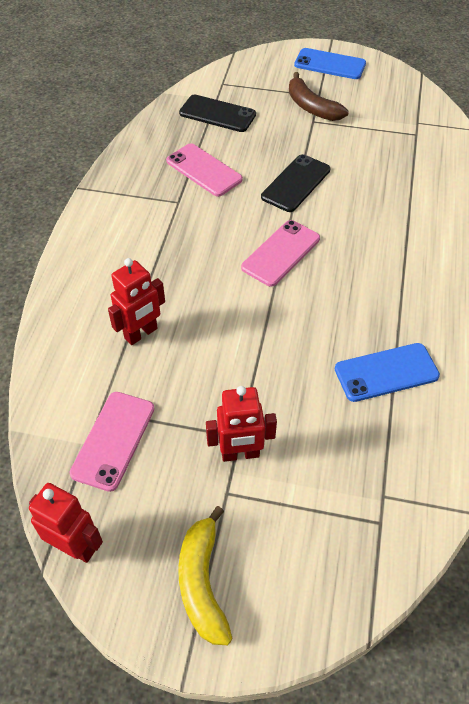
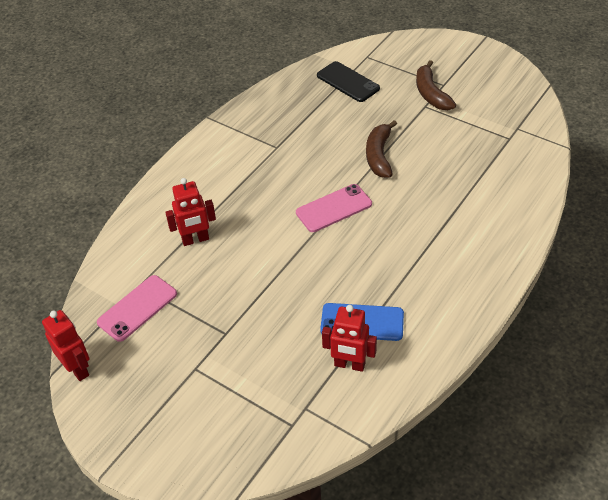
camera: 25 degrees right, 5 degrees down
pink phone [166,143,243,197] -> none
yellow banana [178,506,233,645] -> none
red robot [206,386,277,462] -> red robot moved to [322,305,377,372]
black phone [261,154,331,212] -> brown banana [366,120,397,178]
blue phone [294,48,366,79] -> none

